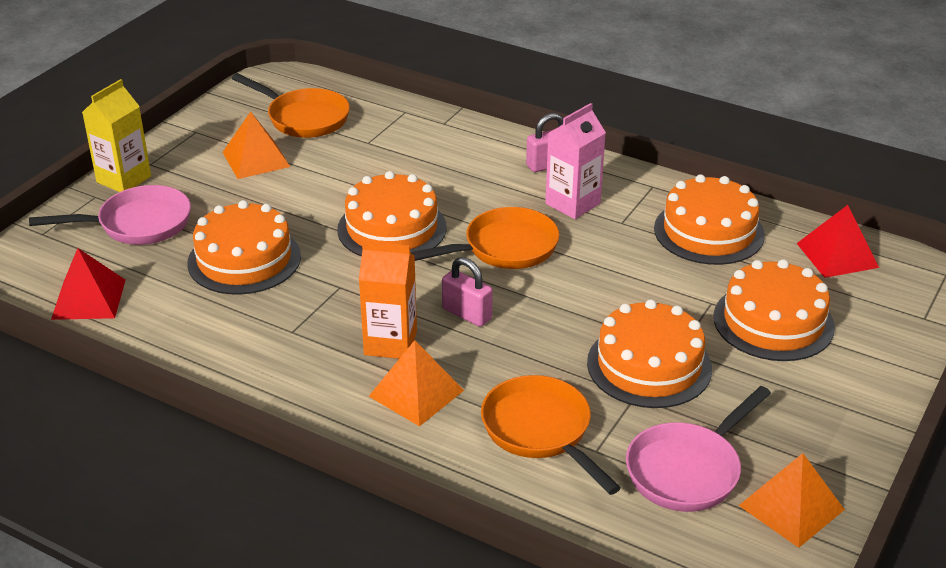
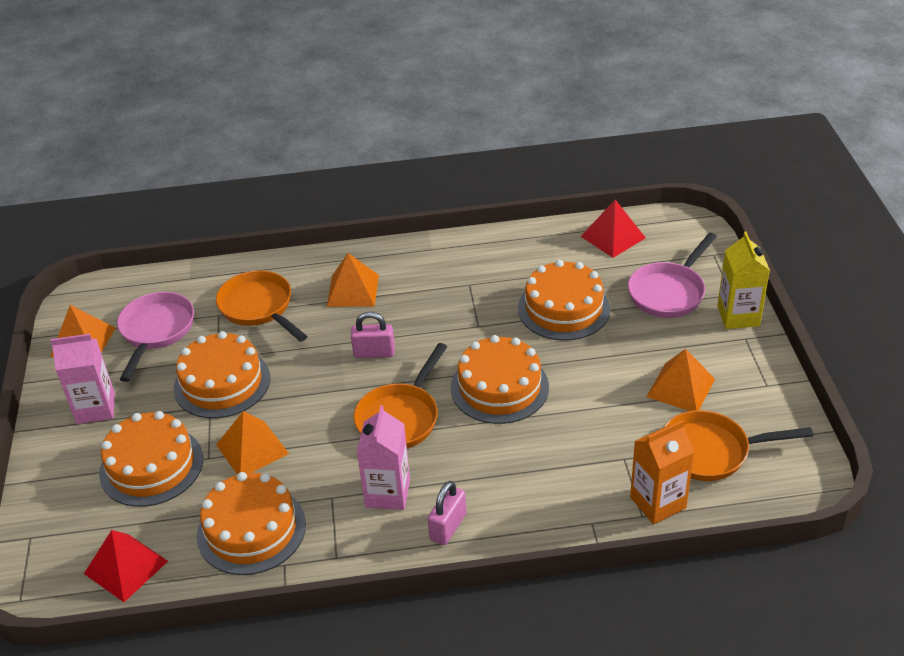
camera: 145 degrees right, 5 degrees up
orange carton [359,241,417,359] -> orange carton moved to [630,420,694,524]
orange pan [481,375,621,495] -> orange pan turned 150 degrees counterclockwise [216,270,308,342]
none -> pink carton [51,334,115,424]
none -> orange pyramid [216,411,289,475]

